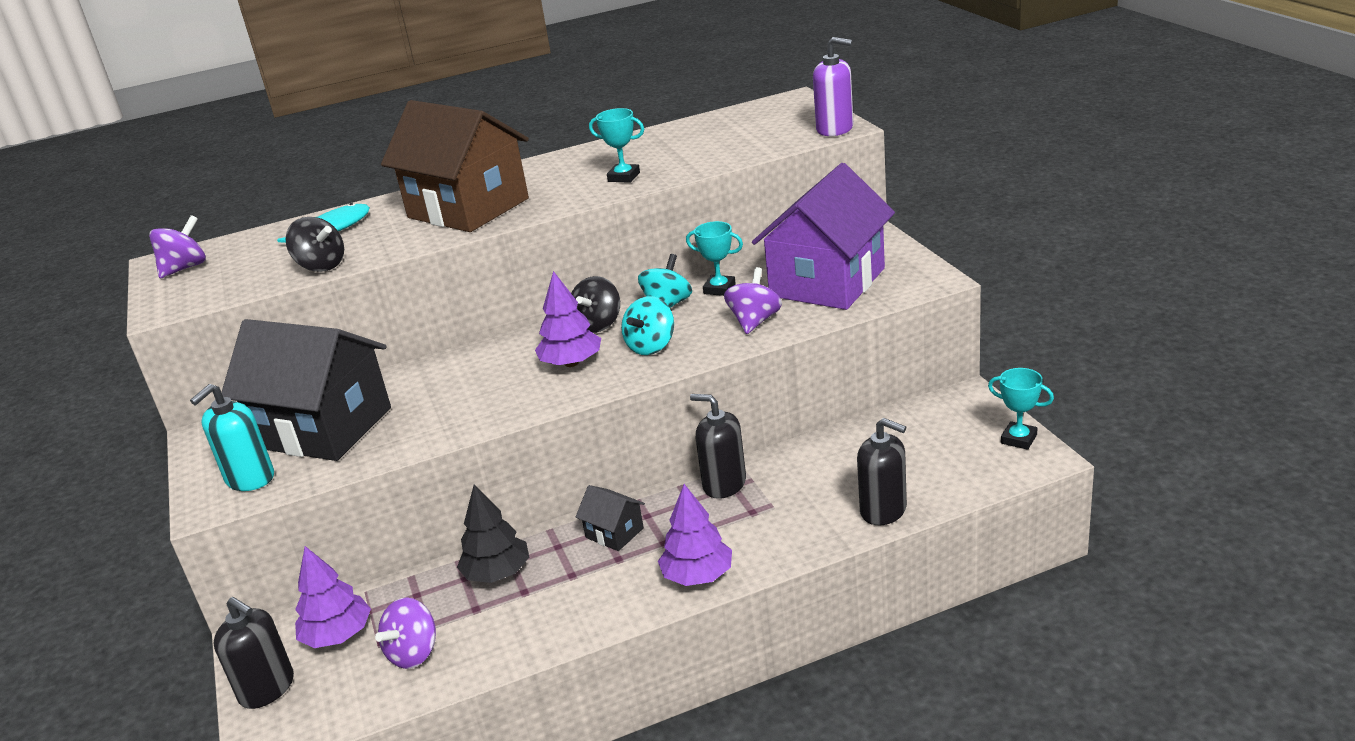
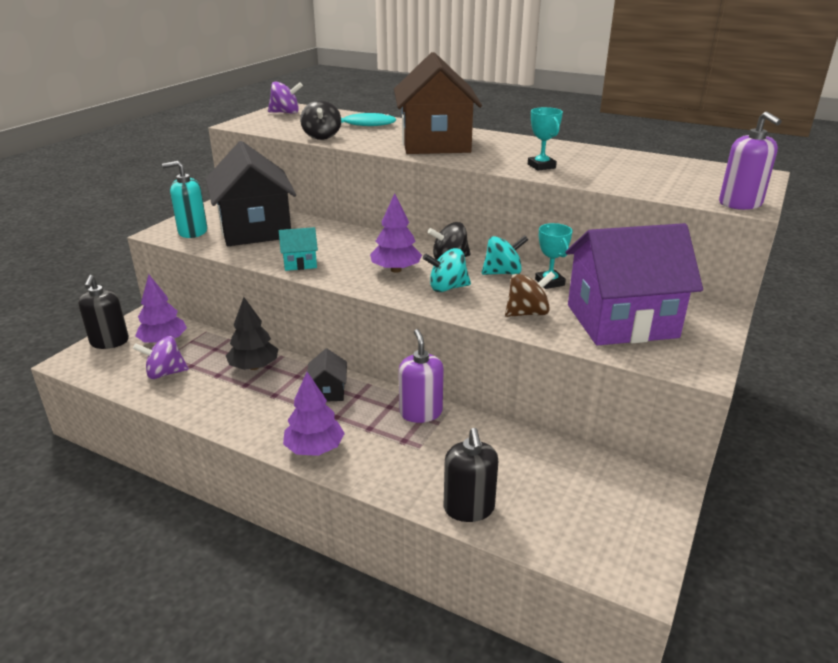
camera: 45 degrees right, 0 degrees up
black soap dispenser [690,394,746,499] -> purple soap dispenser [399,329,444,423]
purple spinning top [724,267,782,334] -> brown spinning top [505,272,555,317]
turquoise trophy [988,368,1054,450] -> none
none -> turquoise house [279,227,318,271]

